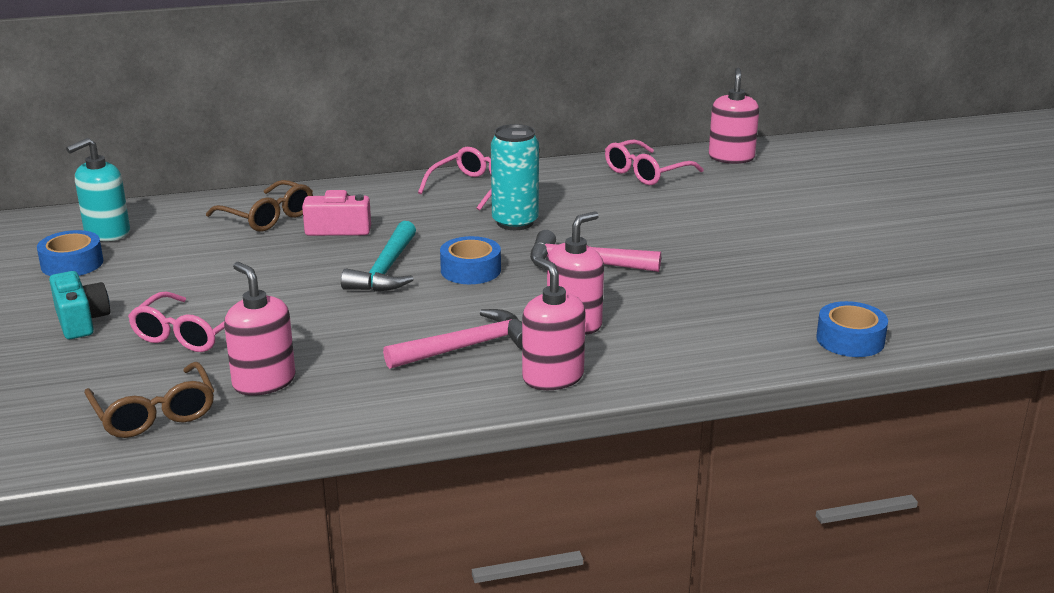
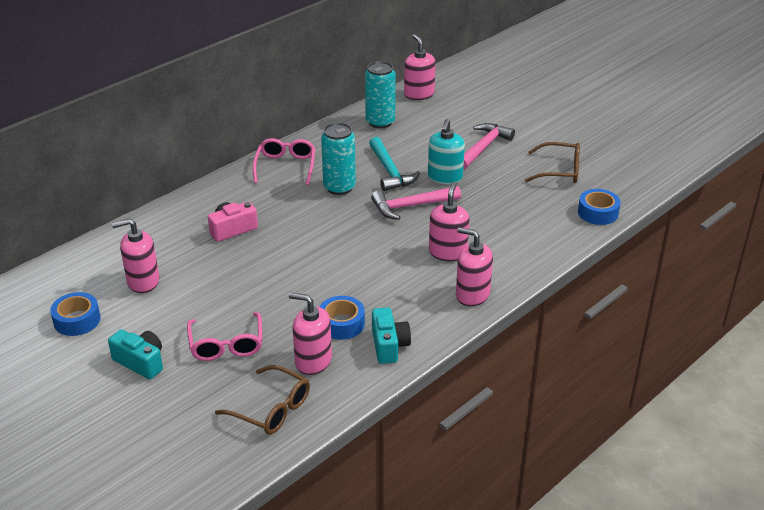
camera: 30 degrees left, 10 degrees up
turquoise soap dispenser [66,138,130,241] -> turquoise soap dispenser moved to [428,119,465,184]
brown glasses [206,180,313,232] -> brown glasses moved to [525,142,580,183]
turquoise hammer [341,221,416,292] -> turquoise hammer moved to [369,137,420,191]
pink hammer [383,309,522,369] -> pink hammer moved to [463,123,515,170]
blue tape [440,236,501,284] -> blue tape moved to [320,296,365,340]
pink glasses [605,139,704,185] -> turquoise can [365,61,396,128]
none -> pink soap dispenser [112,218,159,293]
none -> turquoise camera [372,307,411,364]

